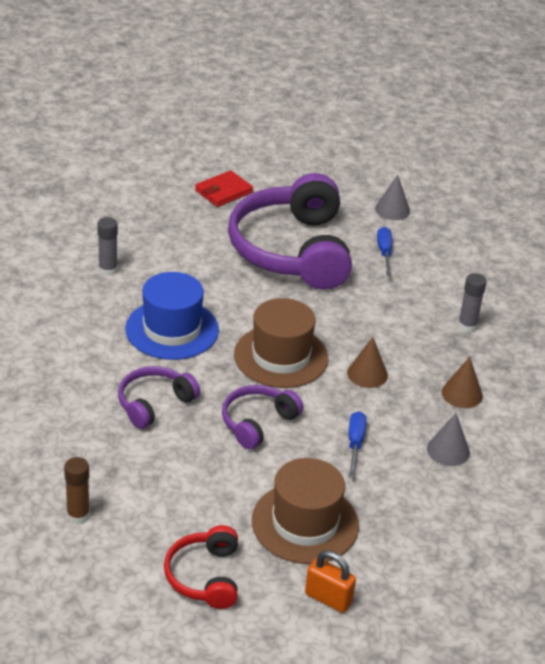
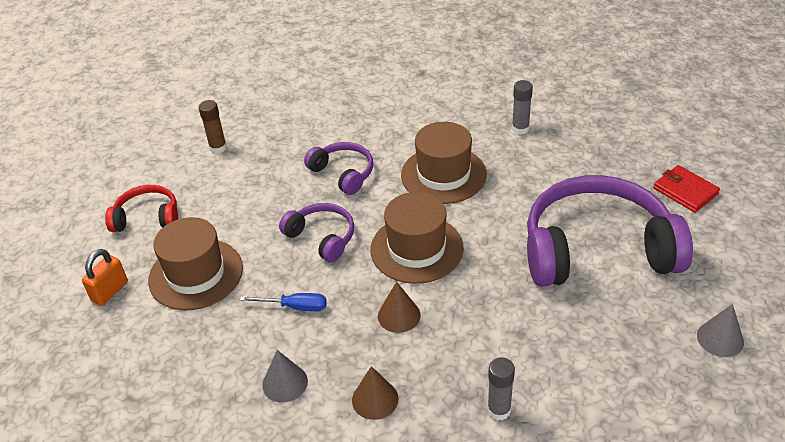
camera: 95 degrees right, 5 degrees up
blue hat [125,272,219,360] -> brown hat [401,122,487,204]
blue screwdriver [377,227,392,276] -> none

